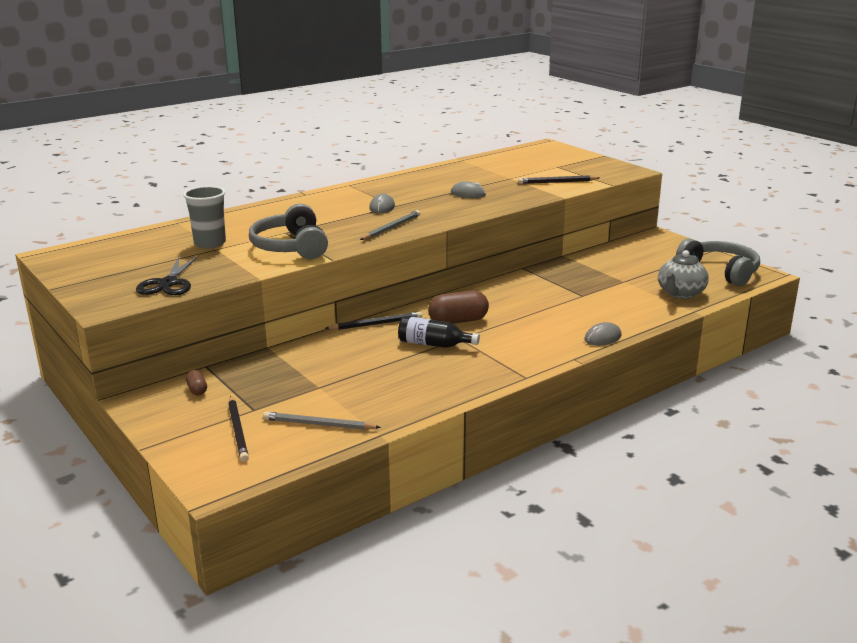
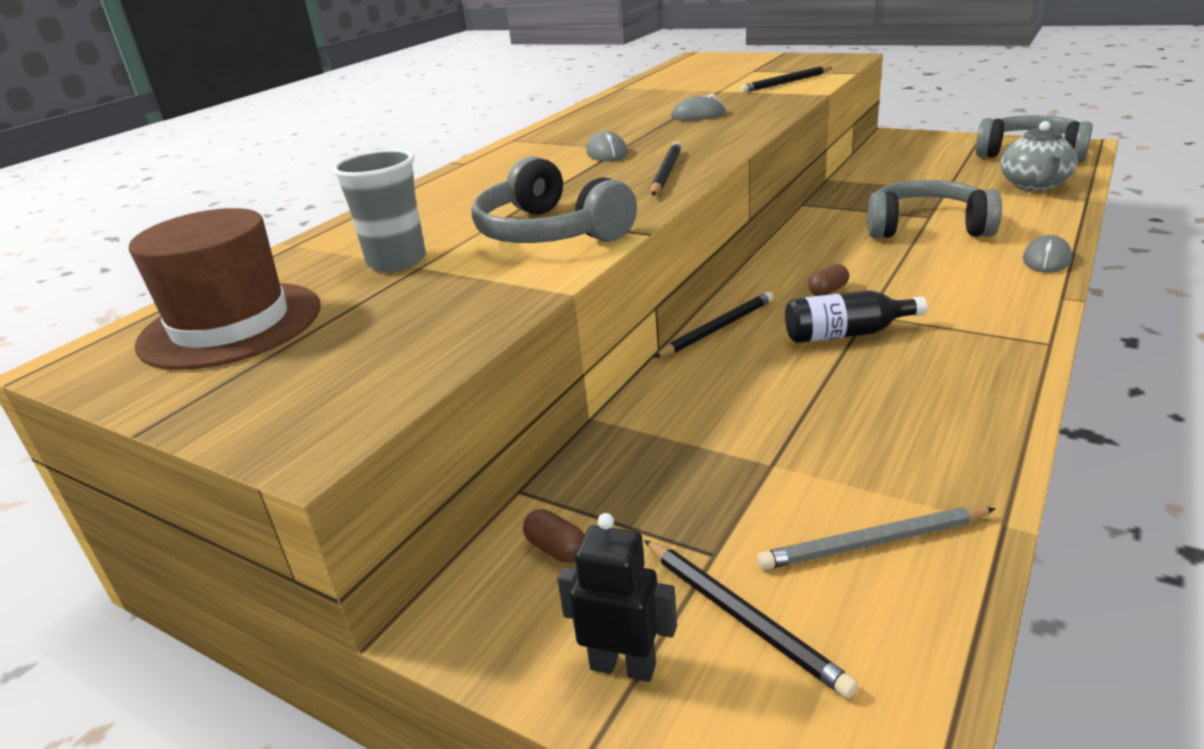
camera: 20 degrees left, 5 degrees up
black scissors [136,255,199,295] -> none
grey pencil [360,210,420,240] -> black pencil [651,141,682,196]
brown capsule [428,290,489,324] -> brown capsule [808,264,849,296], size x0.50
none -> brown hat [129,208,321,370]
none -> black robot [557,513,677,682]
none -> grey headphones [868,180,1002,238]

